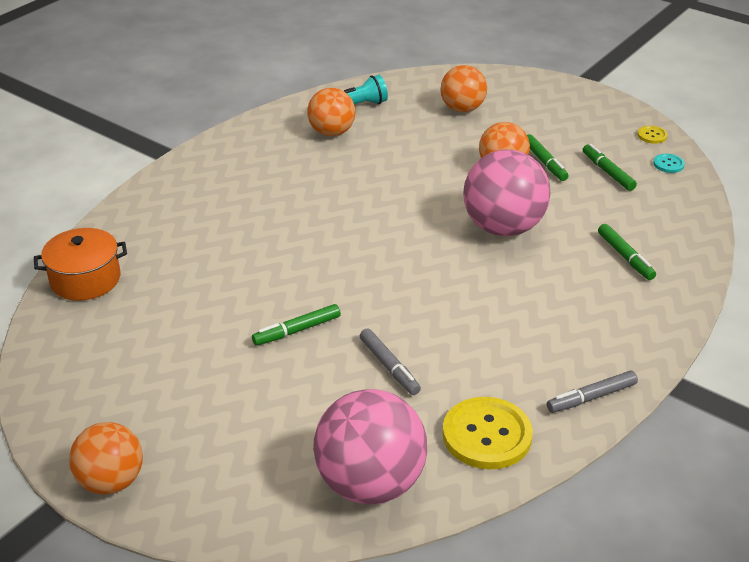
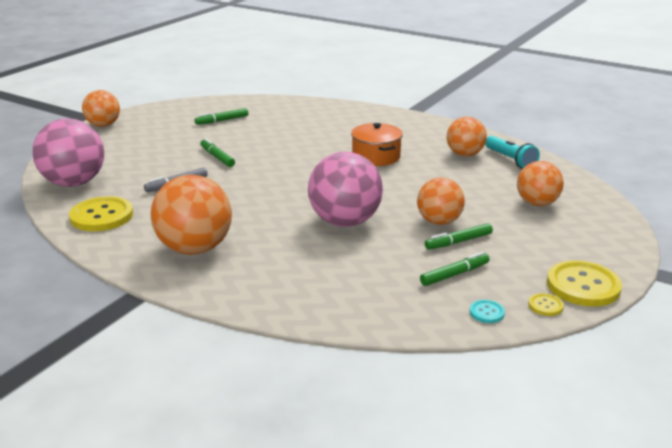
camera: 85 degrees right, 10 degrees down
orange pot [34,228,127,301] -> orange pot moved to [351,123,403,166]
grey marker [547,370,638,413] -> none
green marker [598,224,656,280] -> green marker moved to [195,108,248,125]
none -> orange ball [151,175,232,255]
none -> yellow button [547,260,622,307]

